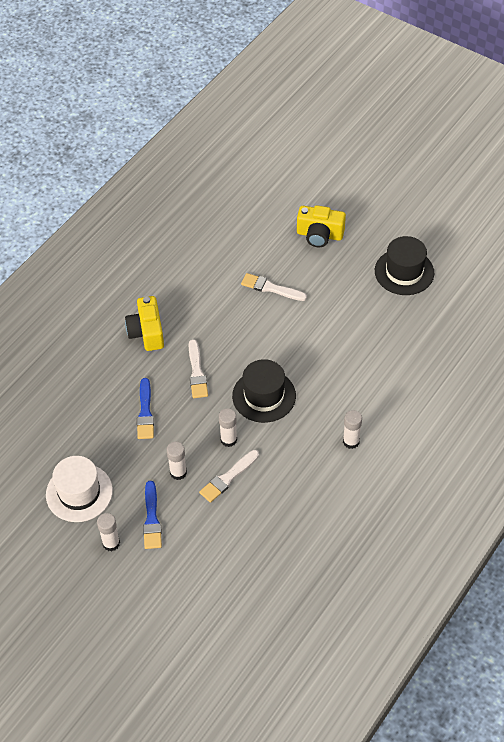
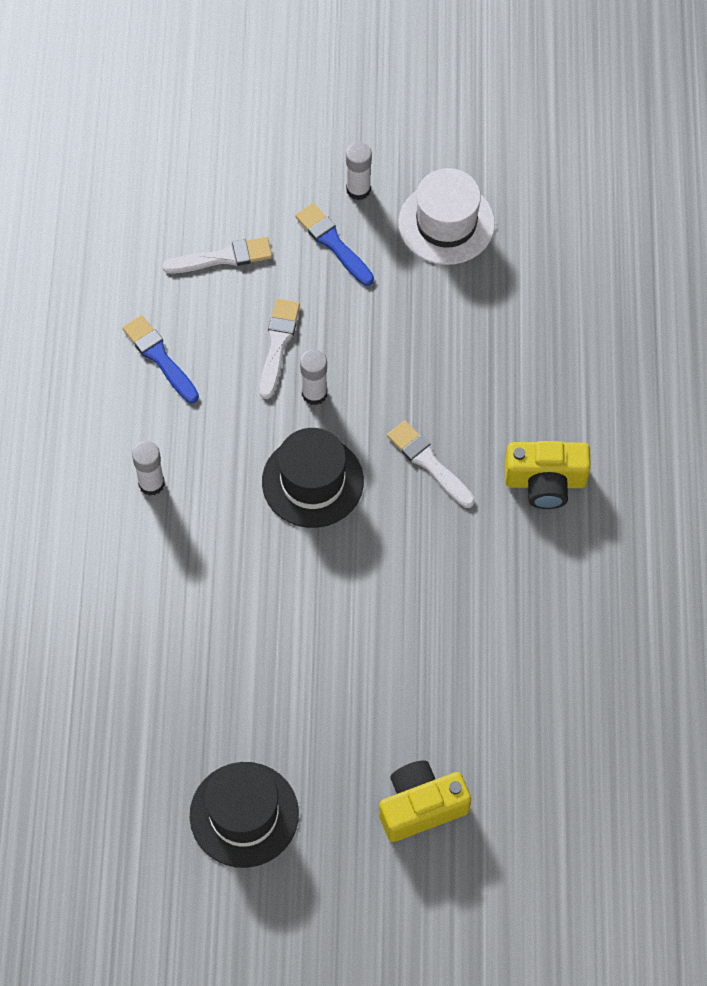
camera: 145 degrees right, 10 degrees up
yellow camera [125,296,164,351] -> yellow camera turned 135 degrees clockwise [505,441,591,509]
blue brush [137,378,154,439] -> blue brush moved to [123,315,199,403]
white glue stick [167,442,187,480] -> none
white brush [241,273,307,301] -> white brush moved to [163,237,272,274]

